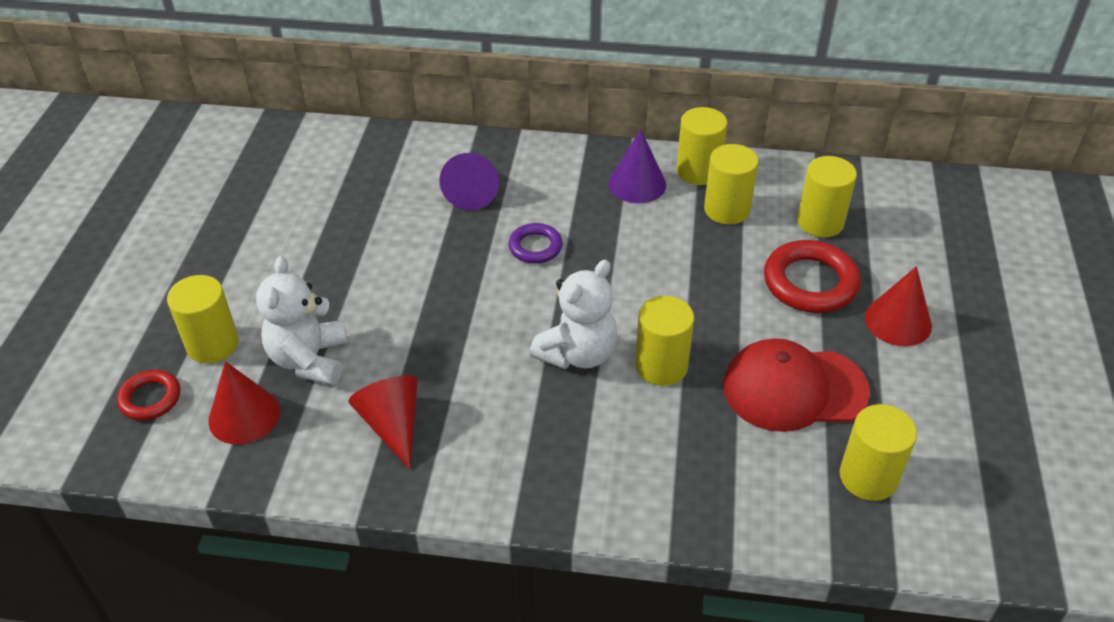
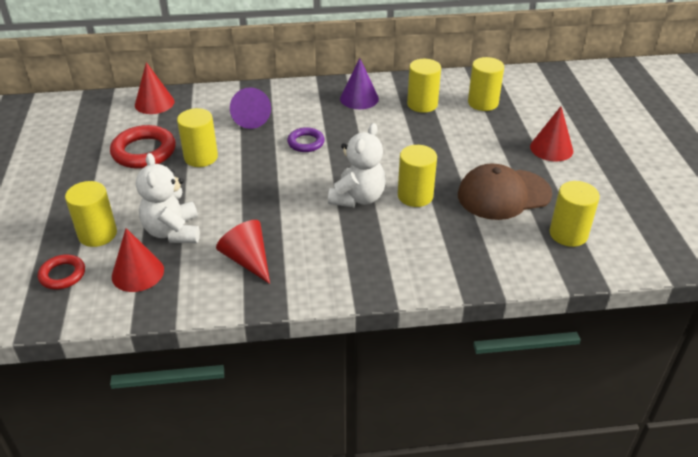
camera: 15 degrees left, 5 degrees down
yellow cylinder [676,107,727,185] -> yellow cylinder moved to [177,108,218,167]
red cap [723,338,870,432] -> brown cap [458,163,552,220]
red ring [764,240,861,313] -> red ring moved to [110,125,176,169]
none -> red cone [135,62,175,114]

